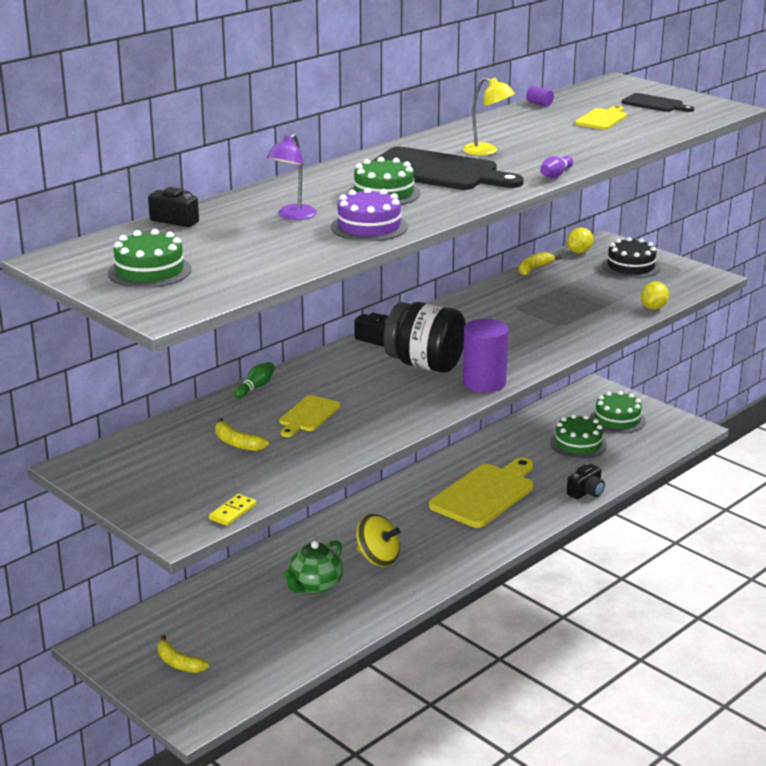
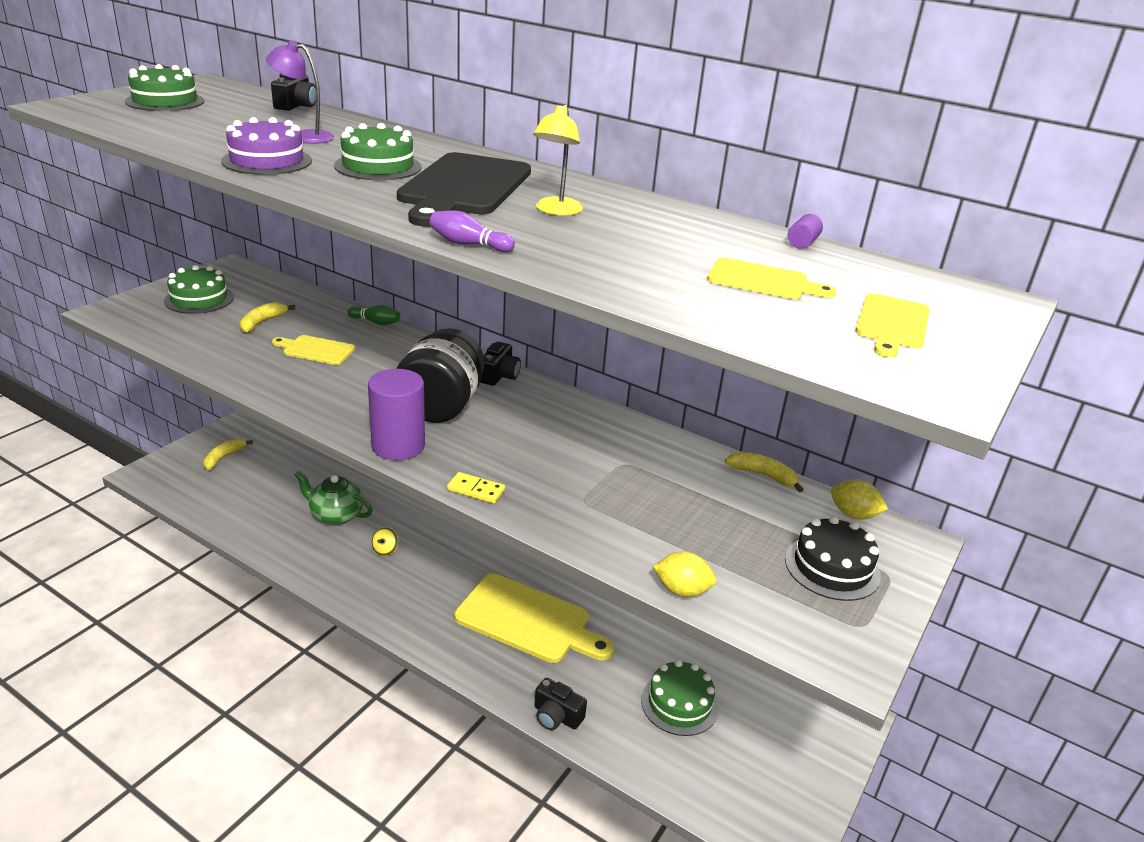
camera: 75 degrees right, 5 degrees up
yellow domino [209,494,256,526] -> yellow domino moved to [447,472,505,503]
yellow spinning top [356,514,400,567] -> yellow spinning top [372,527,398,556], size x0.50
green cake [590,391,646,433] -> green cake moved to [164,265,234,314]
black cutting board [622,93,694,112] -> yellow cutting board [855,293,930,357]

